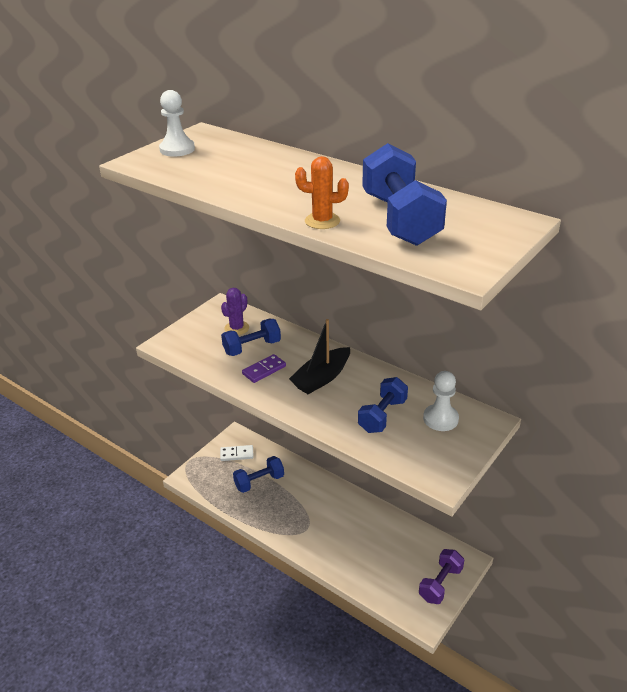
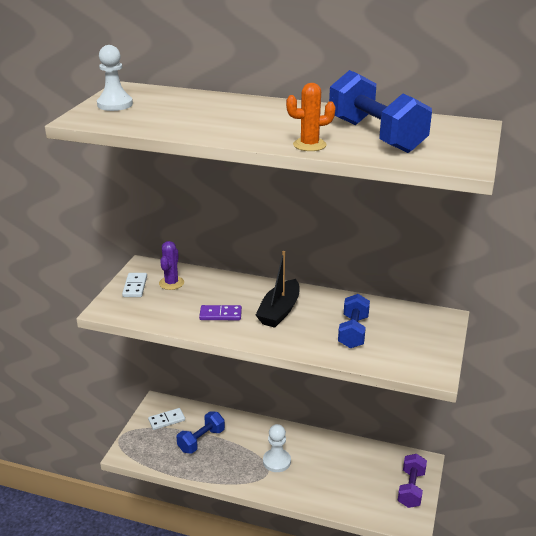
camera: 20 degrees left, 5 degrees down
blue dumbbell [221,319,281,356] -> none
purple domino [242,354,286,383] -> purple domino turned 60 degrees clockwise [199,305,242,320]
white pawn [423,371,459,431] -> white pawn moved to [263,424,291,472]
none -> white domino [122,273,147,297]

